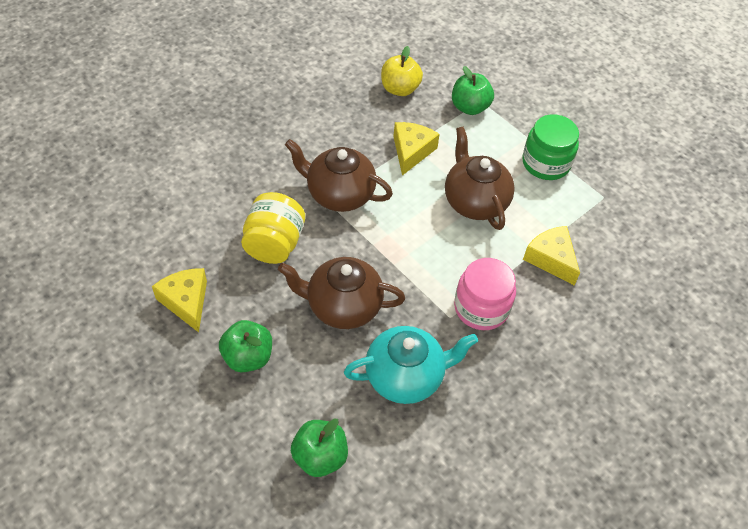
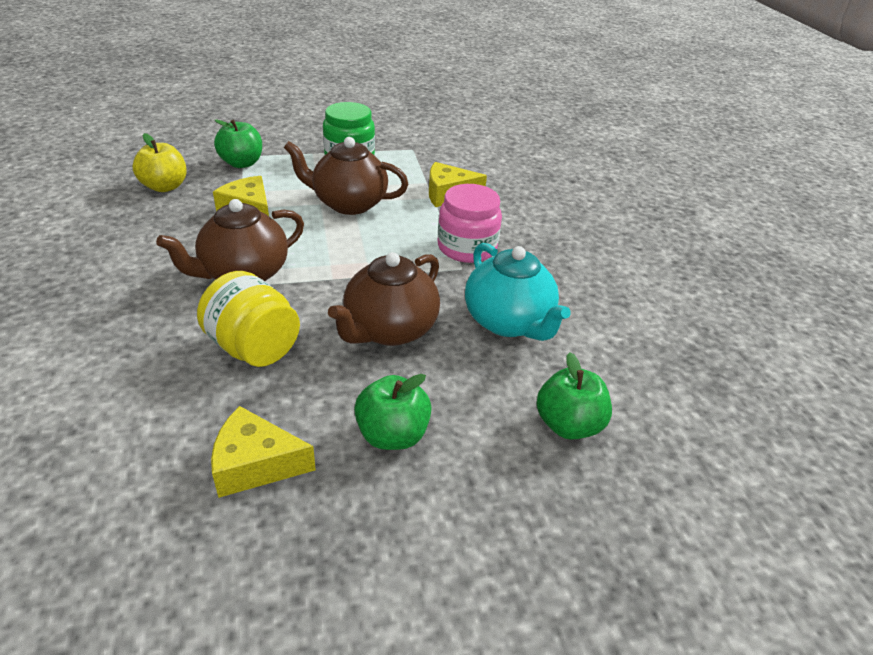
camera: 60 degrees left, 15 degrees down
turquoise teapot [344,326,478,404] -> turquoise teapot turned 135 degrees clockwise [465,243,571,341]

